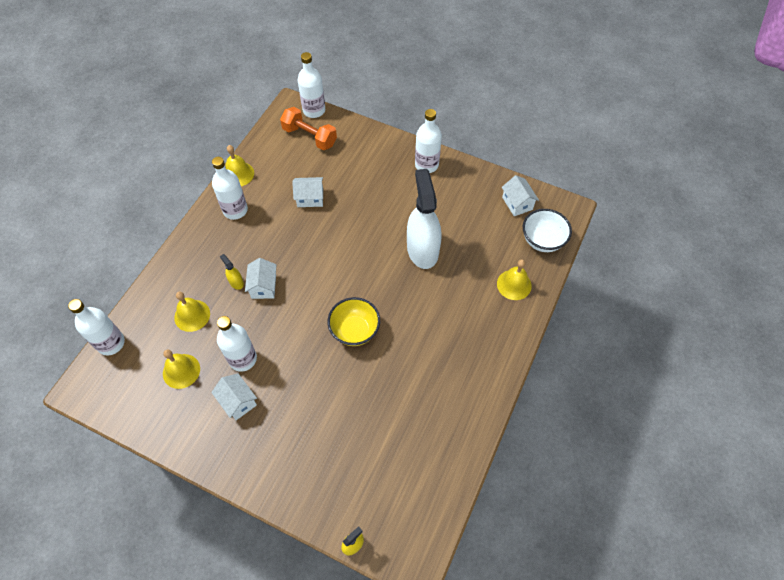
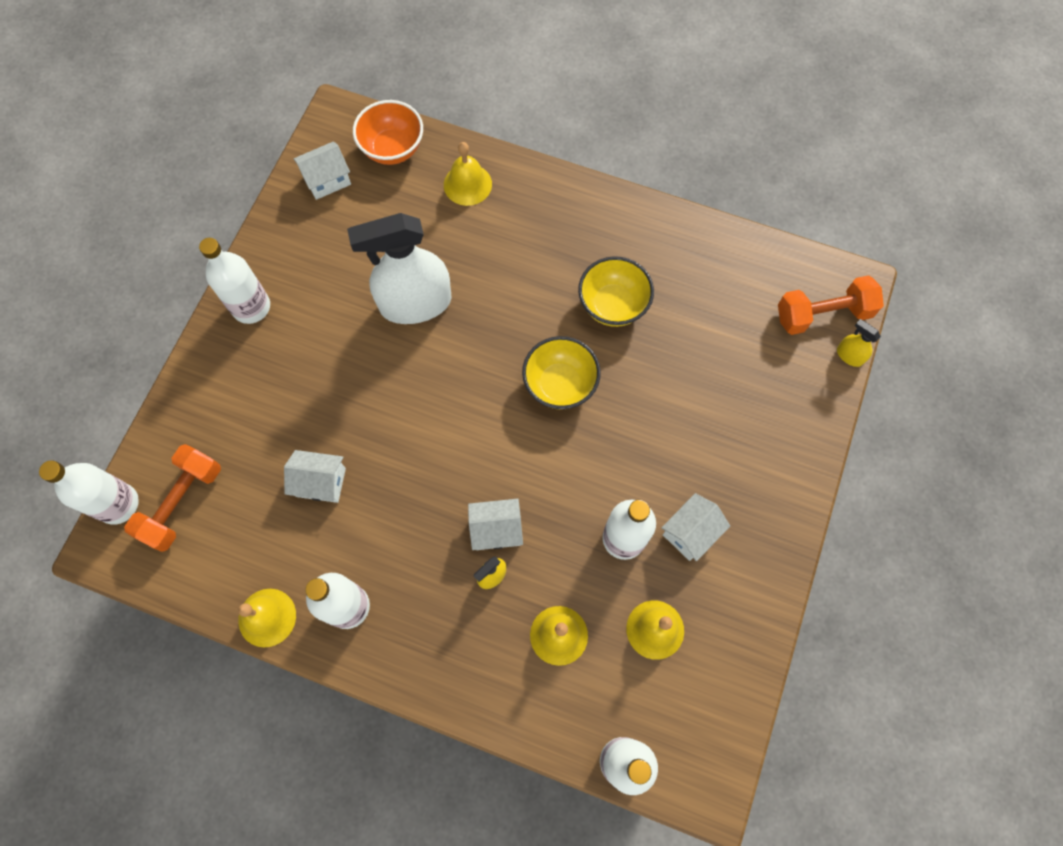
camera: 95 degrees left, 10 degrees up
white house [292,177,323,207] -> white house turned 75 degrees counterclockwise [284,450,346,503]
white bowl [523,209,572,252] -> orange bowl [353,100,423,165]
none -> yellow bowl [578,256,654,327]
none -> orange dumbbell [778,275,884,335]

